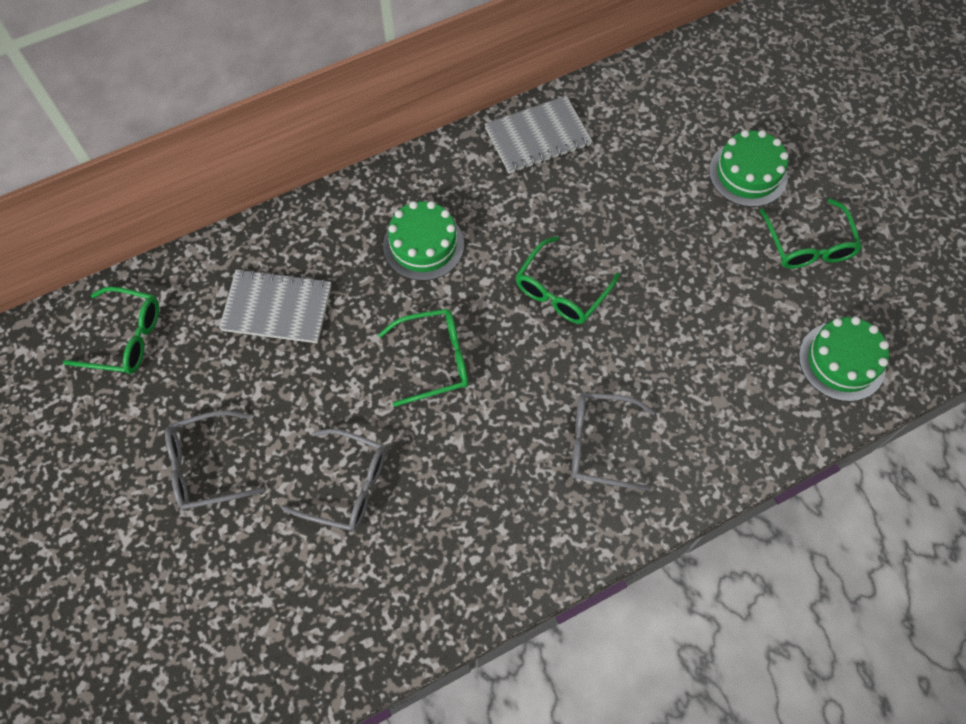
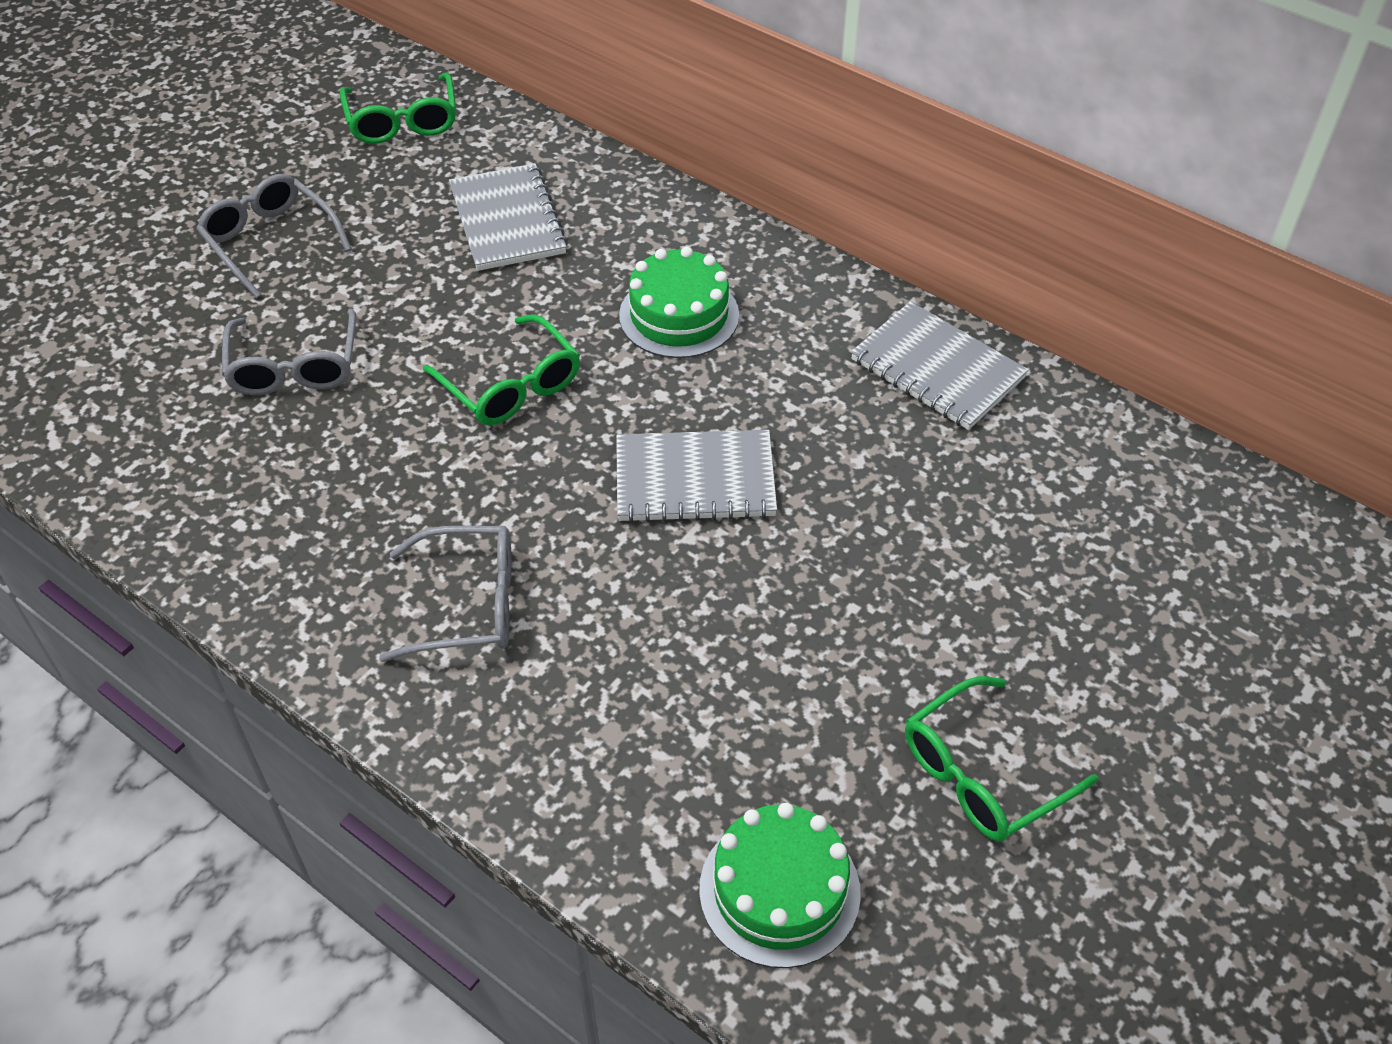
camera: 65 degrees right, 15 degrees down
green glasses [516,236,620,324] -> grey notebook [616,430,777,523]
grey glasses [571,393,655,491] -> grey glasses turned 105 degrees clockwise [379,526,512,662]
green cake [709,130,789,207] -> none

